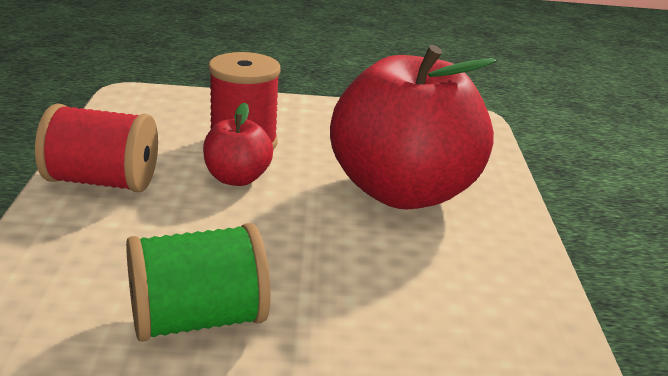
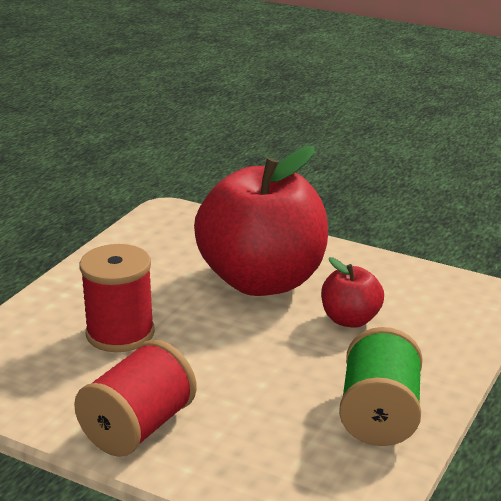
camera: 60 degrees left, 0 degrees up
red apple [203,103,273,186] -> red apple moved to [321,257,384,328]

